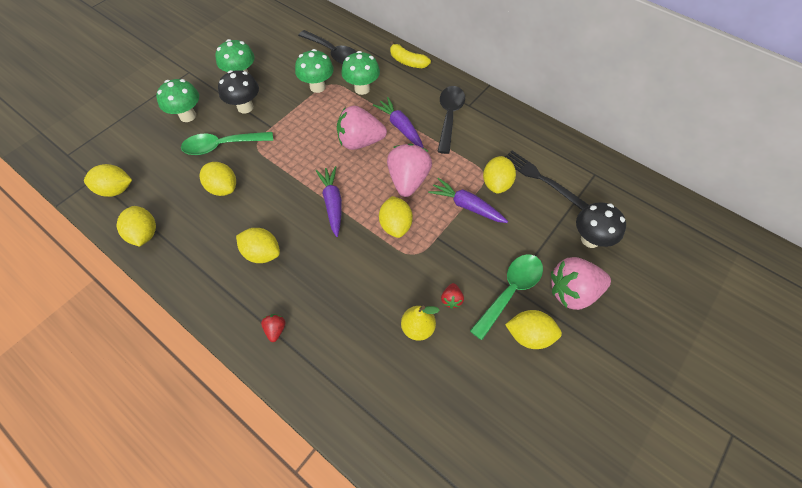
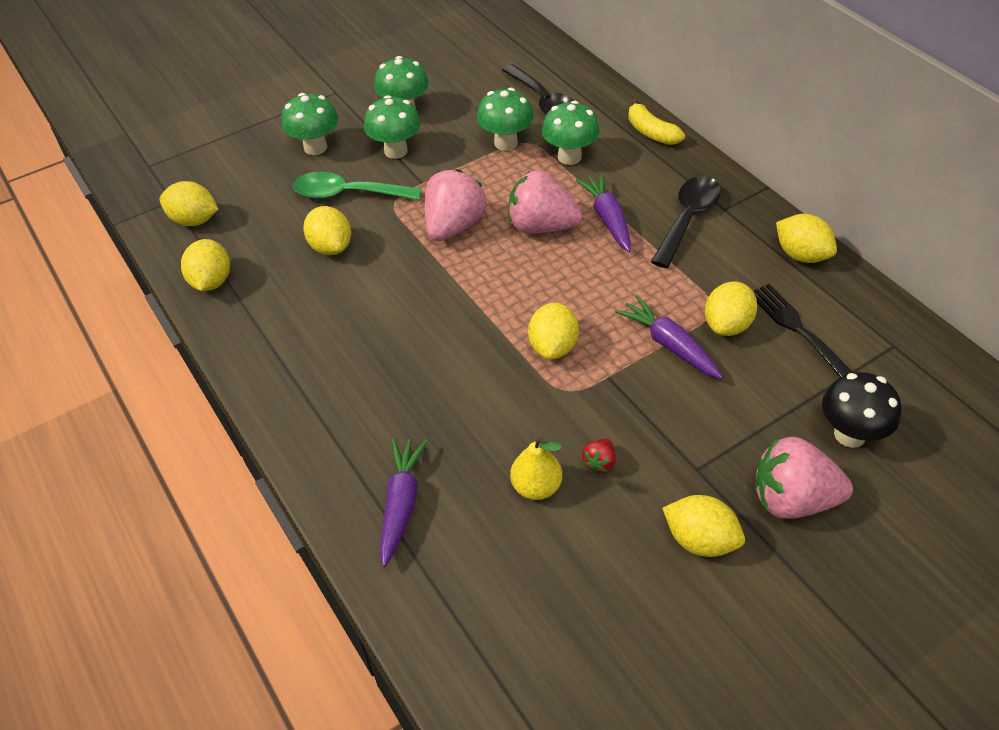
camera: 20 degrees right, 10 degrees down
black mushroom [218,70,259,113] -> green mushroom [364,95,421,159]
yellow lemon [236,228,280,263] -> yellow lemon moved to [776,214,837,263]
red strawberry [261,314,286,342] -> none
purple carrot [316,166,342,237] -> purple carrot moved to [380,438,428,567]
pink strawberry [387,144,432,197] -> pink strawberry moved to [425,169,486,241]
green spoon [470,254,543,340] -> none

